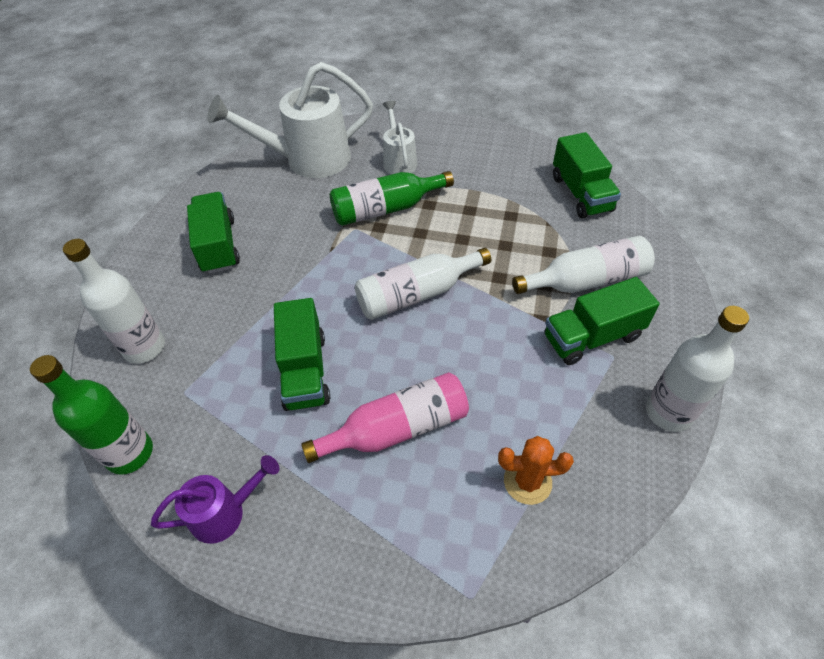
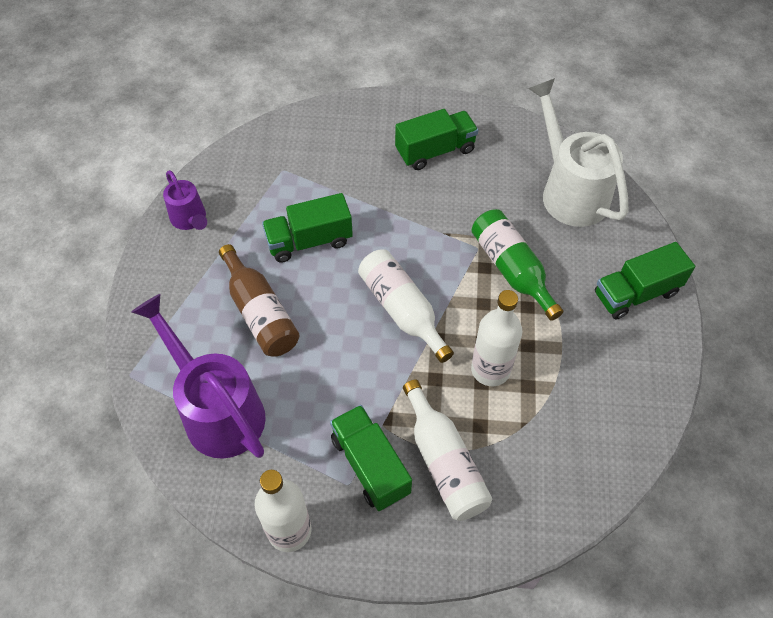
camera: 80 degrees right, 5 degrees up
green bottle [30,355,153,475] -> none
white bottle [63,239,165,364] -> white bottle moved to [471,290,522,386]
pink bottle [301,372,469,463] -> brown bottle [219,244,300,357]
white watering can [382,101,417,174] -> none
orange cactus [498,436,574,505] -> purple watering can [132,294,266,459]
green truck [553,132,621,219] -> green truck moved to [595,242,695,320]

